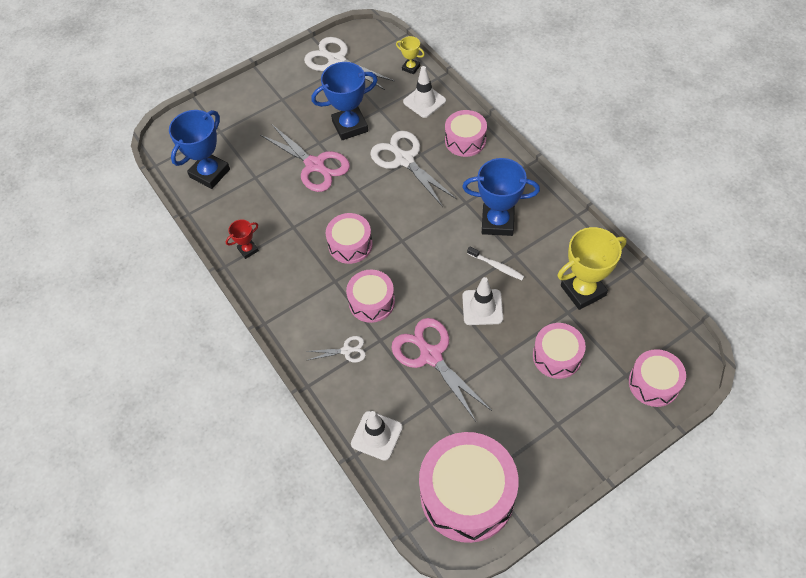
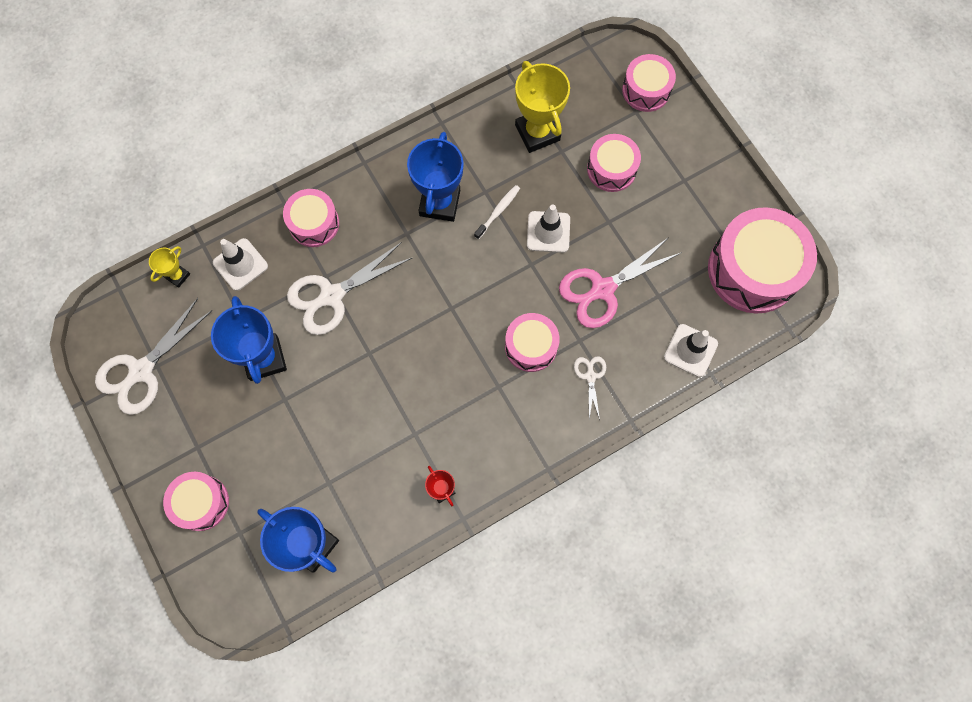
camera: 90 degrees left, 15 degrees up
pink scissors [260,125,350,192] -> none
pink drum [326,213,373,264] -> pink drum moved to [163,472,229,531]

